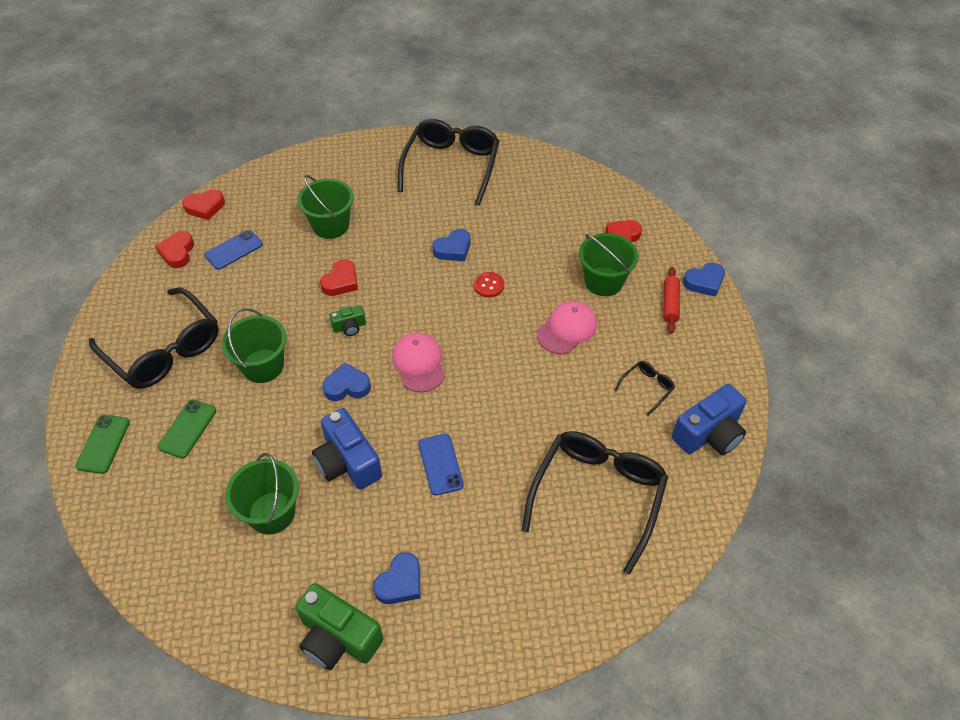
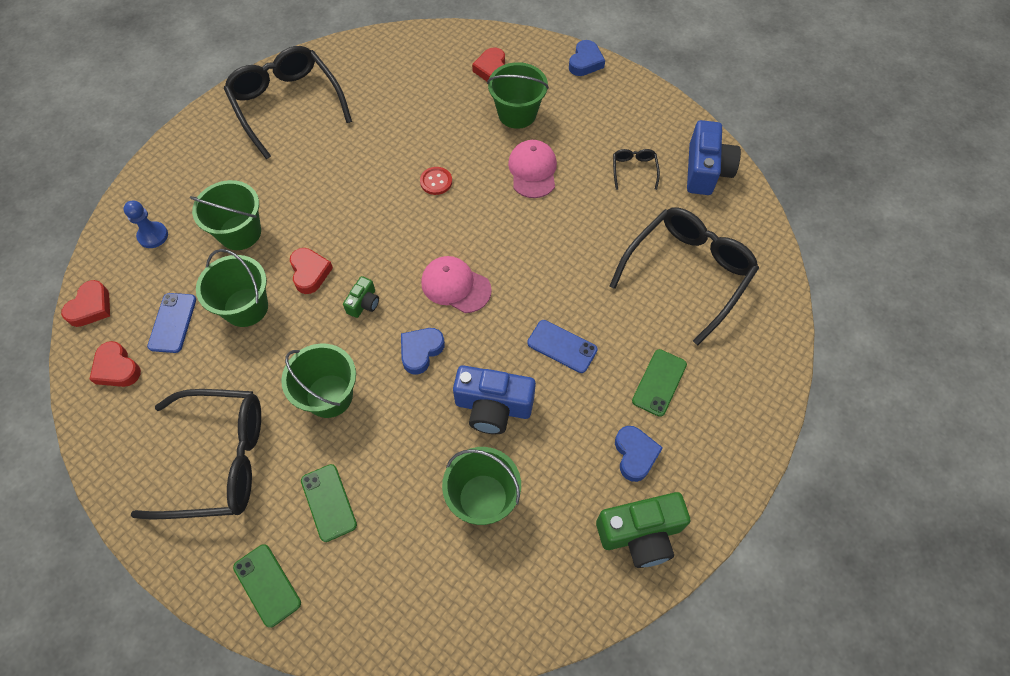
camera: 45 degrees left, 10 degrees up
blue heart [432,229,470,261] -> none
black glasses [522,431,668,574] -> black glasses turned 60 degrees clockwise [610,207,759,345]
red rolling pin [663,267,680,334] -> none
none -> blue pawn [123,201,168,248]
none -> green bucket [196,249,268,327]
none -> green phone [632,349,687,417]

